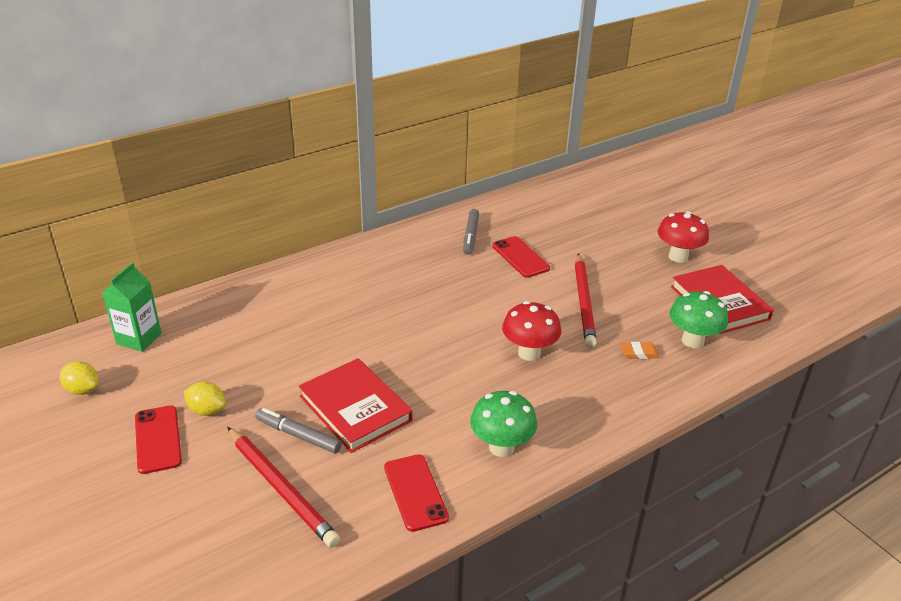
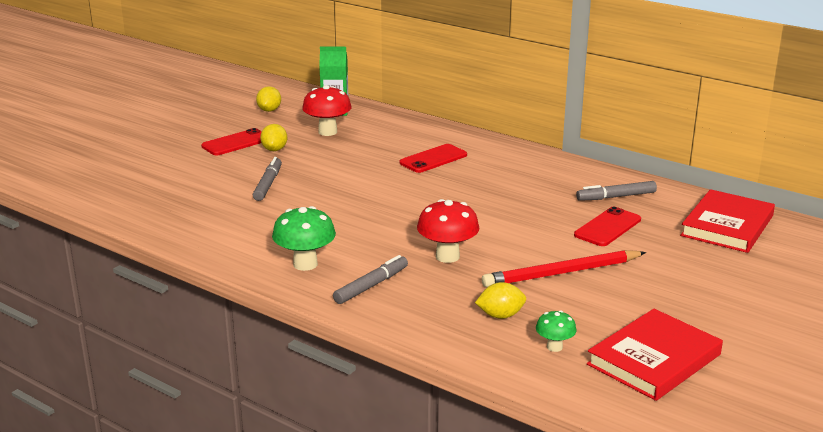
camera: 70 degrees right, 10 degrees down
red pencil [227,427,340,548] -> none
red book [299,358,412,453] -> red book moved to [680,189,775,253]
red phone [384,454,449,532] -> red phone moved to [400,144,467,173]
orange eraser [620,342,659,359] -> yellow lemon [475,282,526,319]
red mushroom [658,211,709,263] -> red mushroom moved to [302,85,351,136]
green mushroom [669,291,728,348] -> green mushroom [536,310,576,352], size x0.57
none -> grey marker [333,255,408,304]

